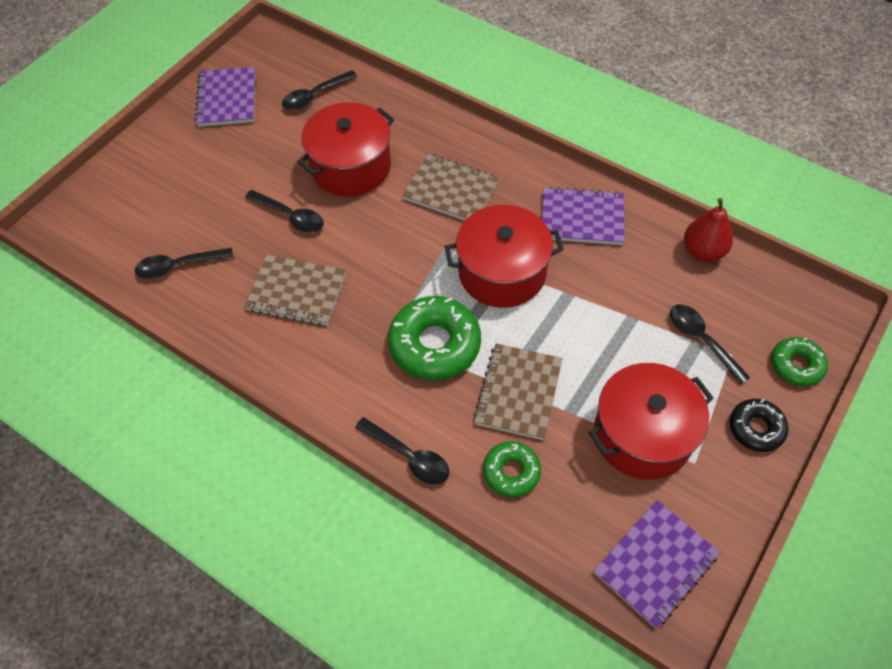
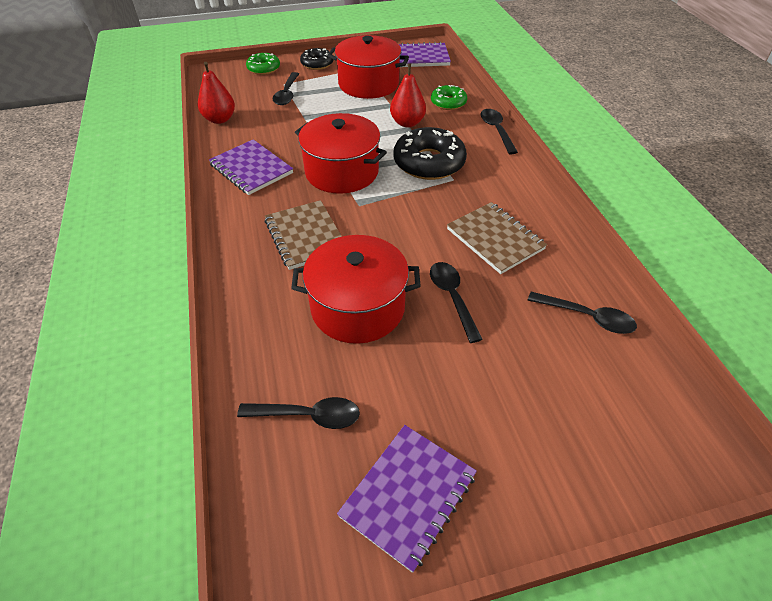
camera: 140 degrees left, 10 degrees down
green donut [388,296,481,380] -> black donut [394,127,467,180]
brown notebook [473,343,563,440] -> red pear [390,63,426,127]

